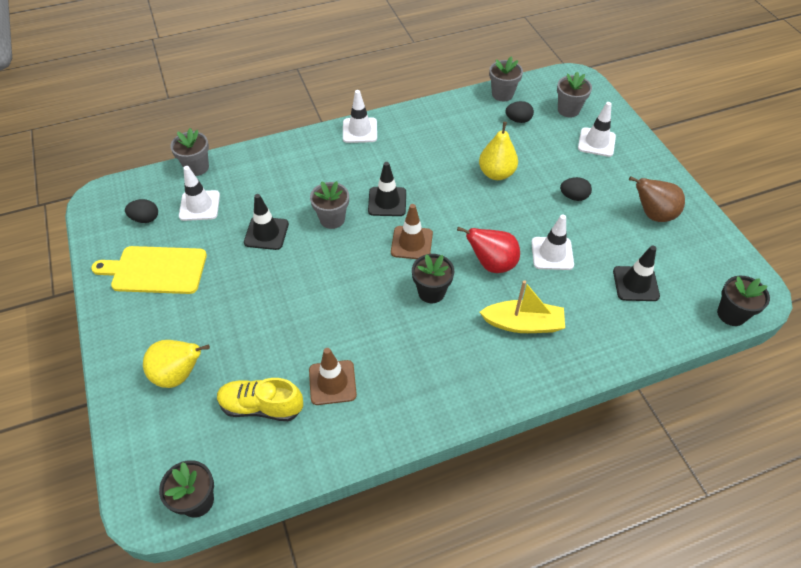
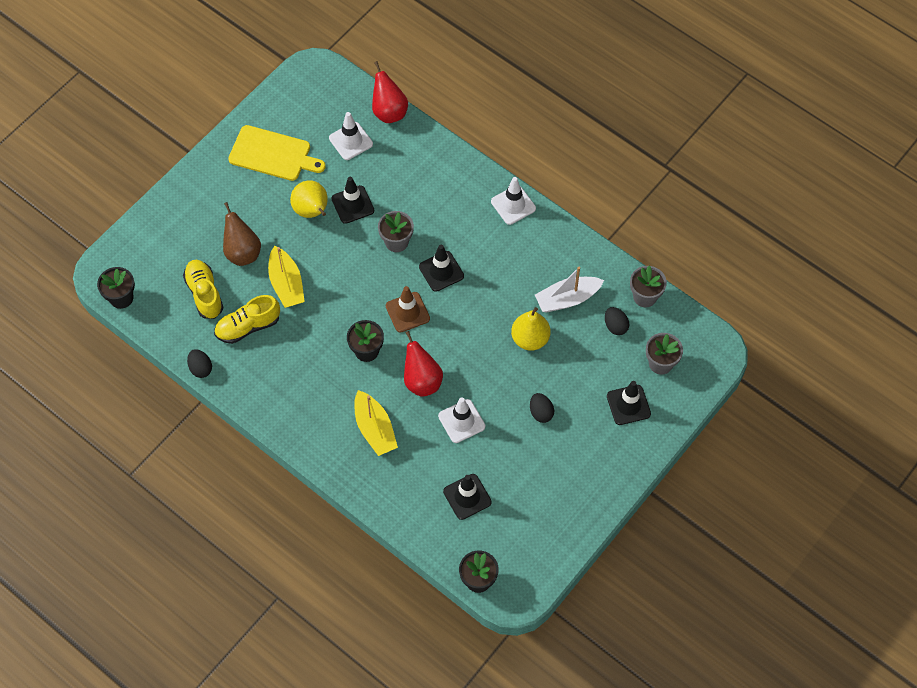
camera: 60 degrees right, 10 degrees up
yellow cutting board [91,246,207,294] -> yellow cutting board turned 135 degrees clockwise [228,125,326,181]
black egg [125,199,158,223] -> black egg moved to [187,349,212,378]
yellow pear [143,340,210,388] -> yellow pear moved to [290,180,328,218]
grey flower pot [170,128,209,176] -> red pear [372,61,408,123]
brown traffic cone [309,348,357,405] -> yellow shoe [214,295,280,344]
white traffic cone [578,102,616,157] -> black traffic cone [607,381,651,425]
brown pear [629,176,685,222] -> brown pear moved to [223,202,261,266]
none -> yellow boat [268,246,305,308]
none -> white boat [535,267,604,312]

